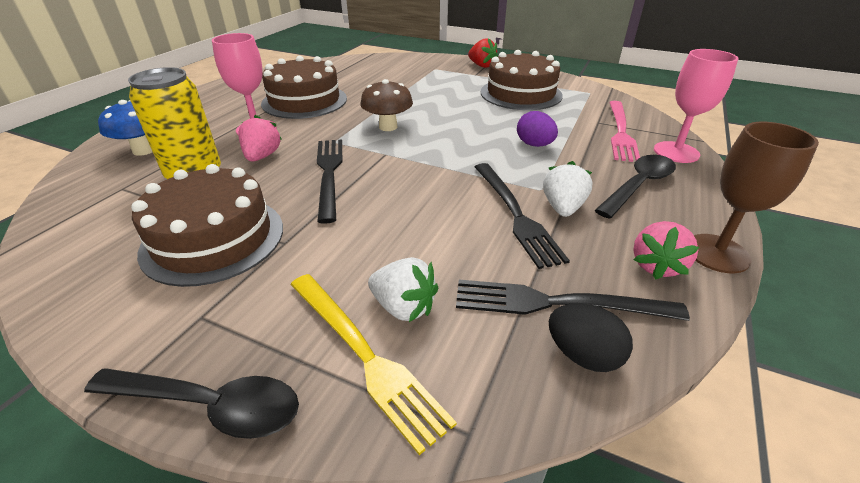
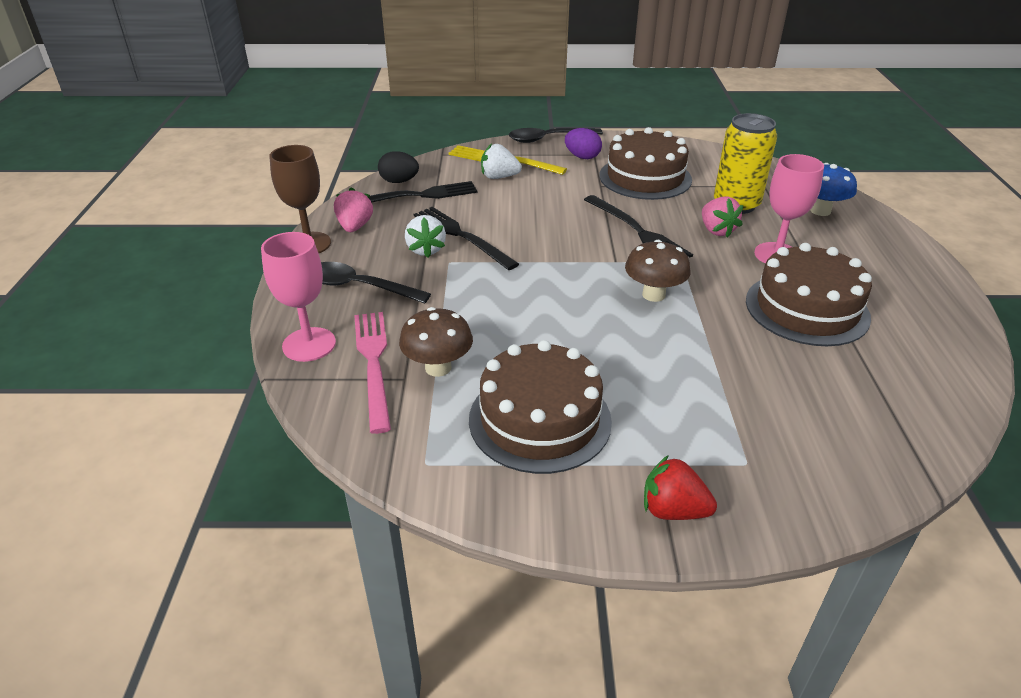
camera: 155 degrees right, 0 degrees up
purple egg [517,111,558,147] -> purple egg moved to [565,128,602,159]
black spoon [595,155,676,219] -> black spoon turned 90 degrees clockwise [321,262,431,304]
none -> brown mushroom [399,307,473,377]

